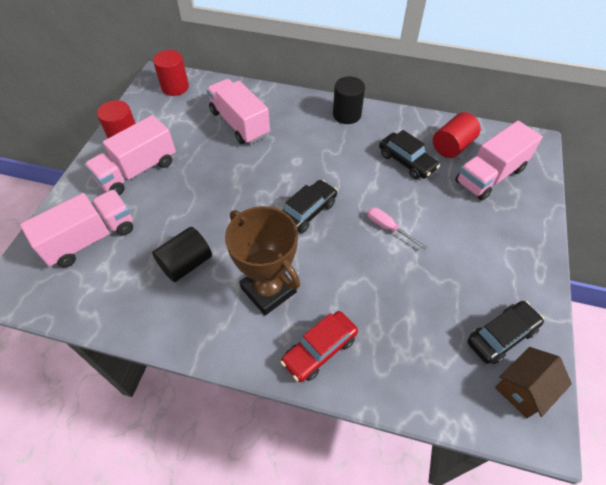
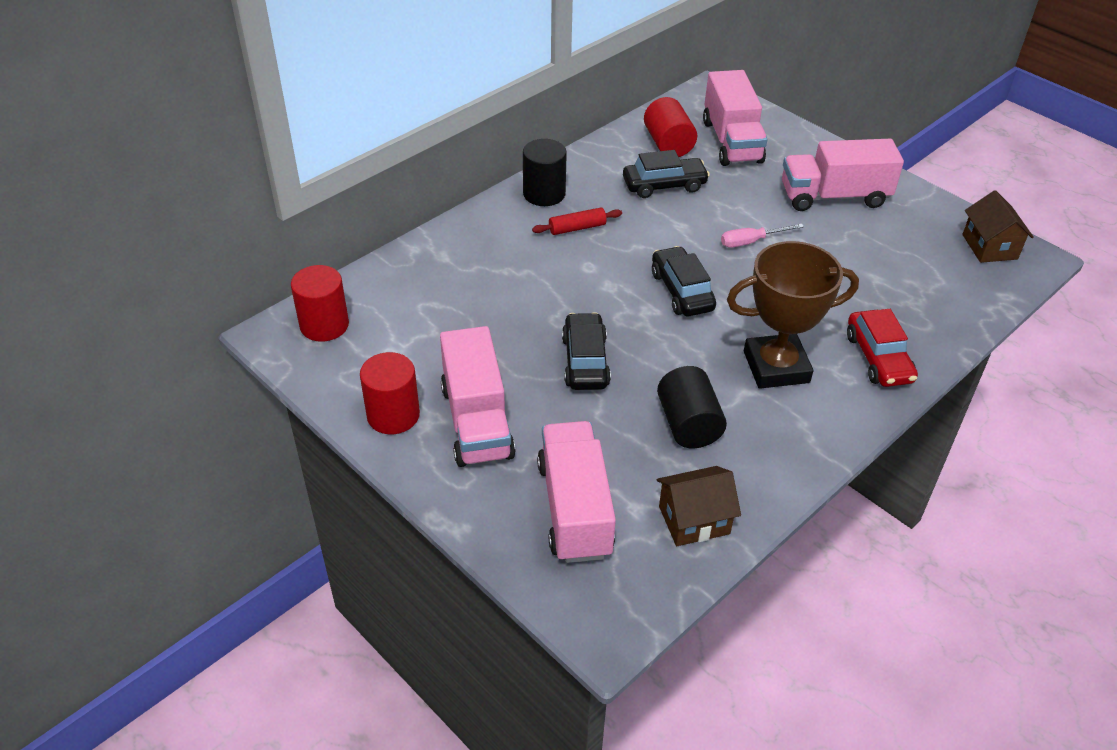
camera: 60 degrees left, 10 degrees down
pink truck [206,79,270,144] -> pink truck moved to [782,139,904,211]
black car [468,301,544,364] -> black car moved to [562,312,611,390]
none -> red rolling pin [532,207,622,235]
none -> brown house [657,466,741,546]

